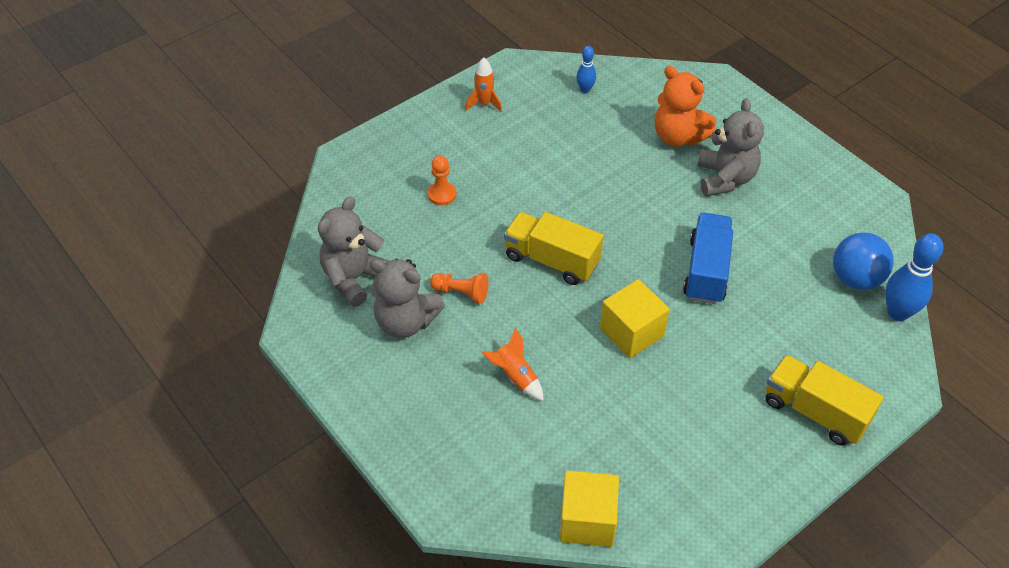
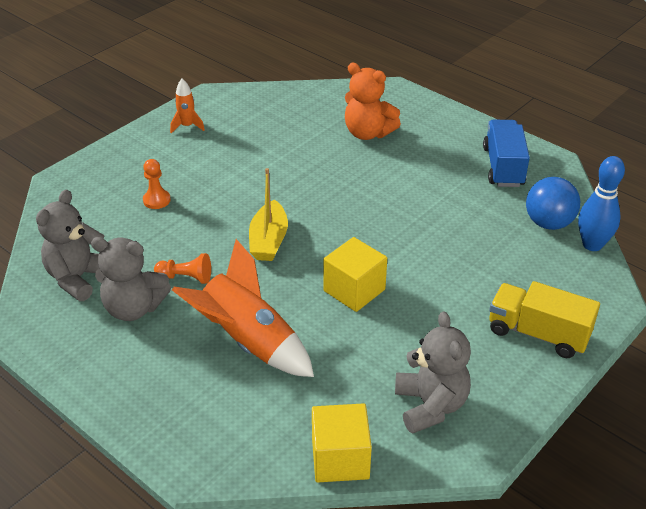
camera: 10 degrees left, 10 degrees down
orange rocket [481,327,544,401] -> orange rocket [172,239,314,377], size x2.06
yellow truck [504,212,604,285] -> yellow boat [249,168,288,261]
blue bowling pin [576,46,596,93] -> none
blue truck [683,213,733,304] -> blue truck moved to [483,120,530,187]
grey teddy bear [697,98,764,197] -> grey teddy bear moved to [395,311,471,434]

